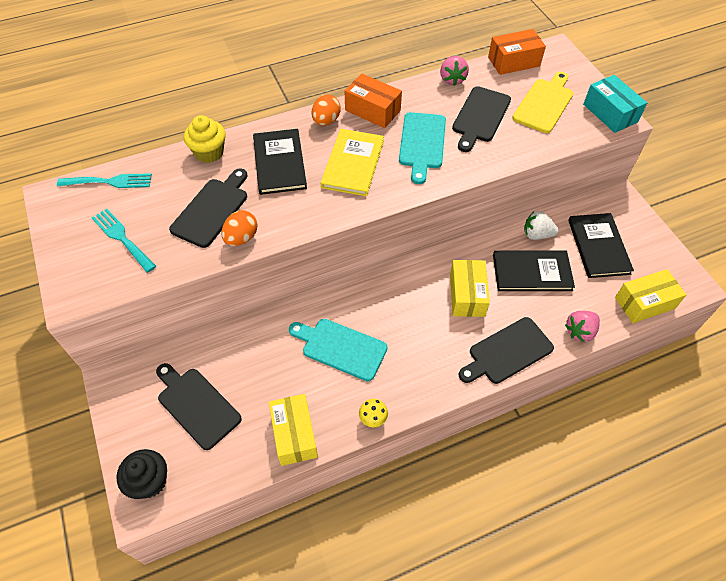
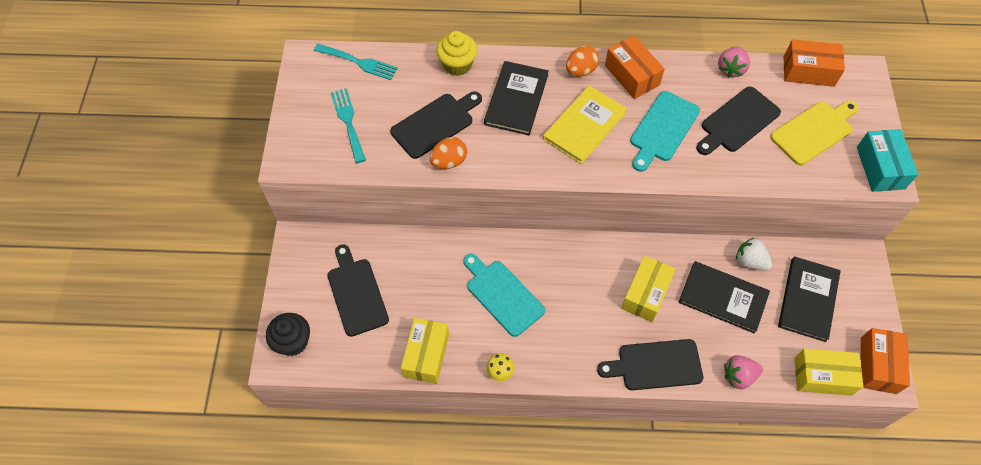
camera: 25 degrees right, 5 degrees up
none -> orange box [861,328,910,394]

